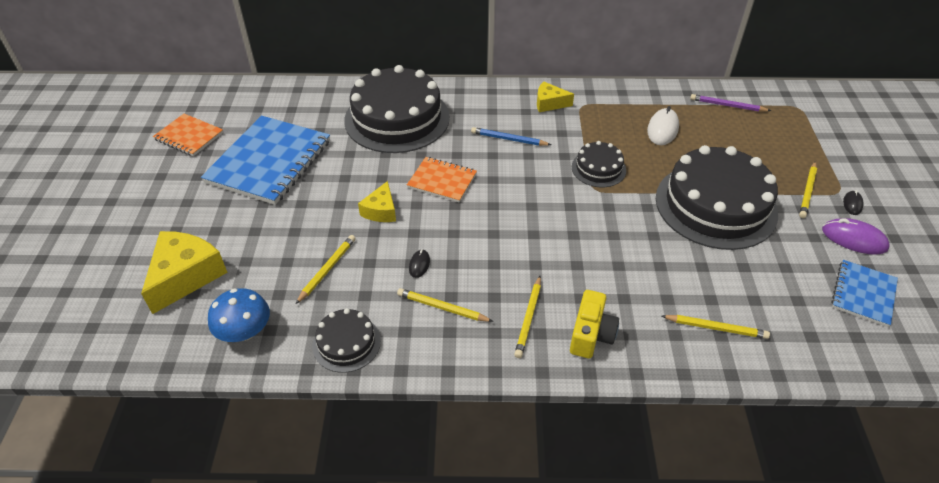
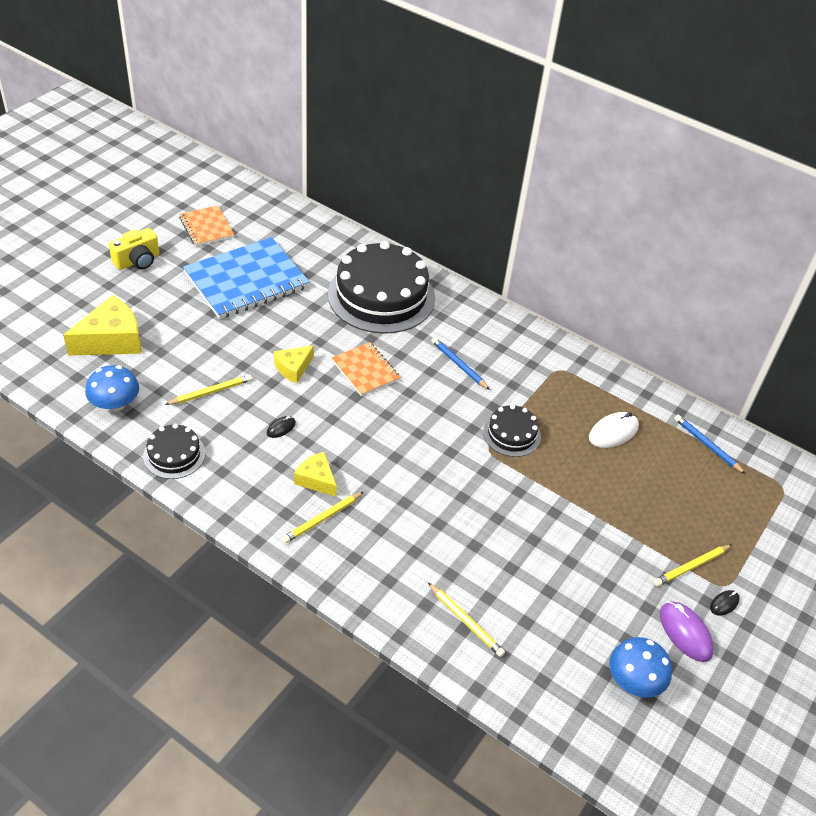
camera: 30 degrees right, 0 degrees up
yellow pencil [397,288,493,322] -> none
yellow cheese [537,81,574,112] -> yellow cheese moved to [294,452,337,497]
yellow camera [570,290,619,358] -> yellow camera moved to [109,228,159,270]
black cake [656,145,778,250] -> none
purple pencil [690,94,771,112] -> blue pencil [674,415,746,474]
blue notebook [831,260,898,327] -> blue mushroom [609,637,672,698]

